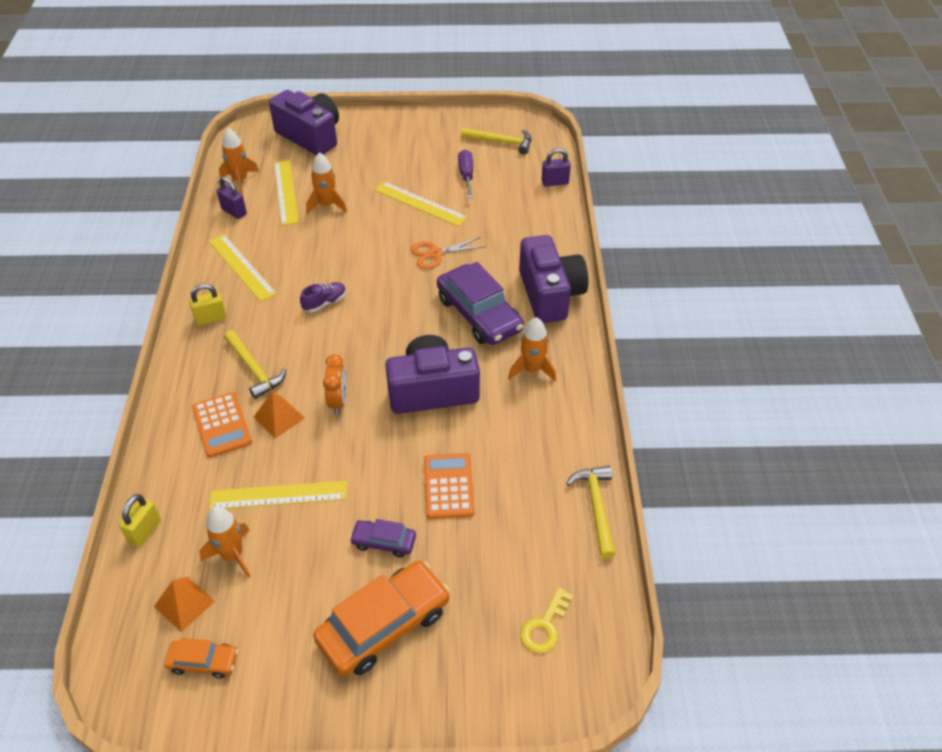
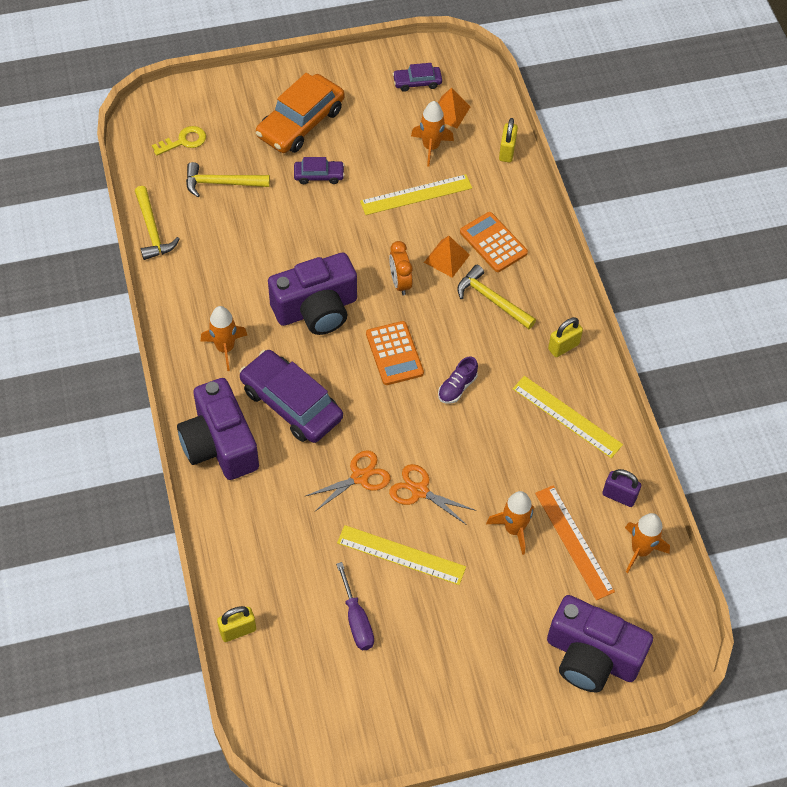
camera: 165 degrees right, 10 degrees up
orange car [164,638,238,678] -> purple car [393,63,442,92]
yellow ruler [274,160,299,226] -> orange ruler [535,485,615,600]
orange calculator [424,453,475,519] -> orange calculator moved to [366,321,424,385]
yellow hammer [461,128,531,155] -> yellow hammer moved to [186,162,270,197]
yellow key [520,587,573,653] -> yellow key turned 45 degrees clockwise [152,126,206,156]
purple padlock [542,148,571,186] -> yellow padlock [217,606,256,642]
none -> orange scissors [389,464,476,525]

